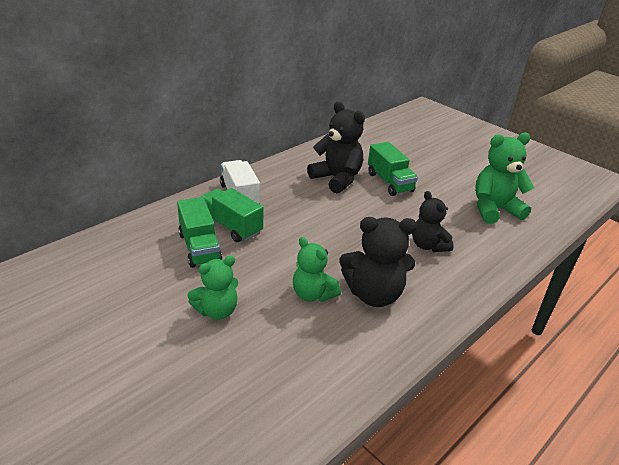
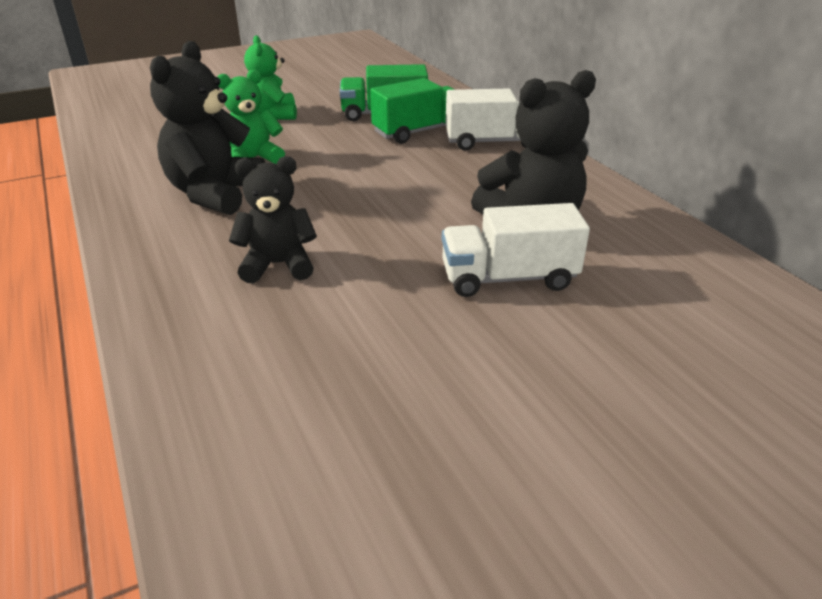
camera: 110 degrees right, 0 degrees up
green truck [368,142,418,196] -> white truck [441,203,590,297]
green teddy bear [475,132,534,224] -> none

